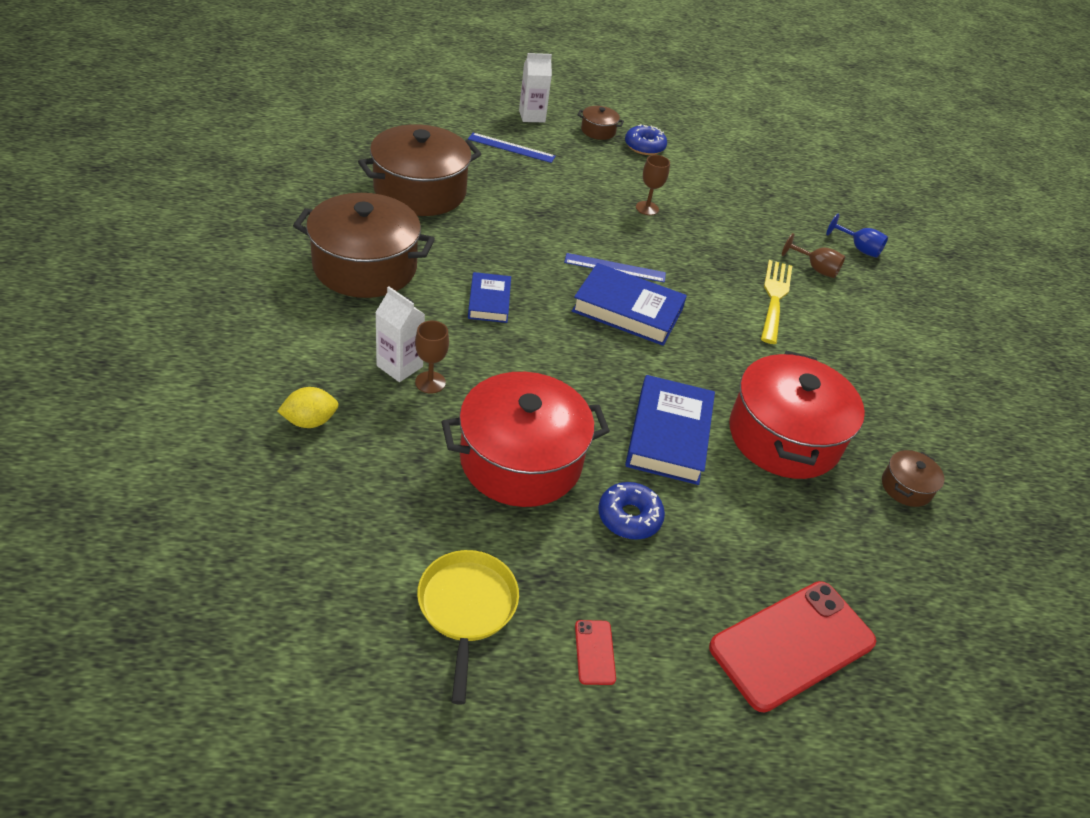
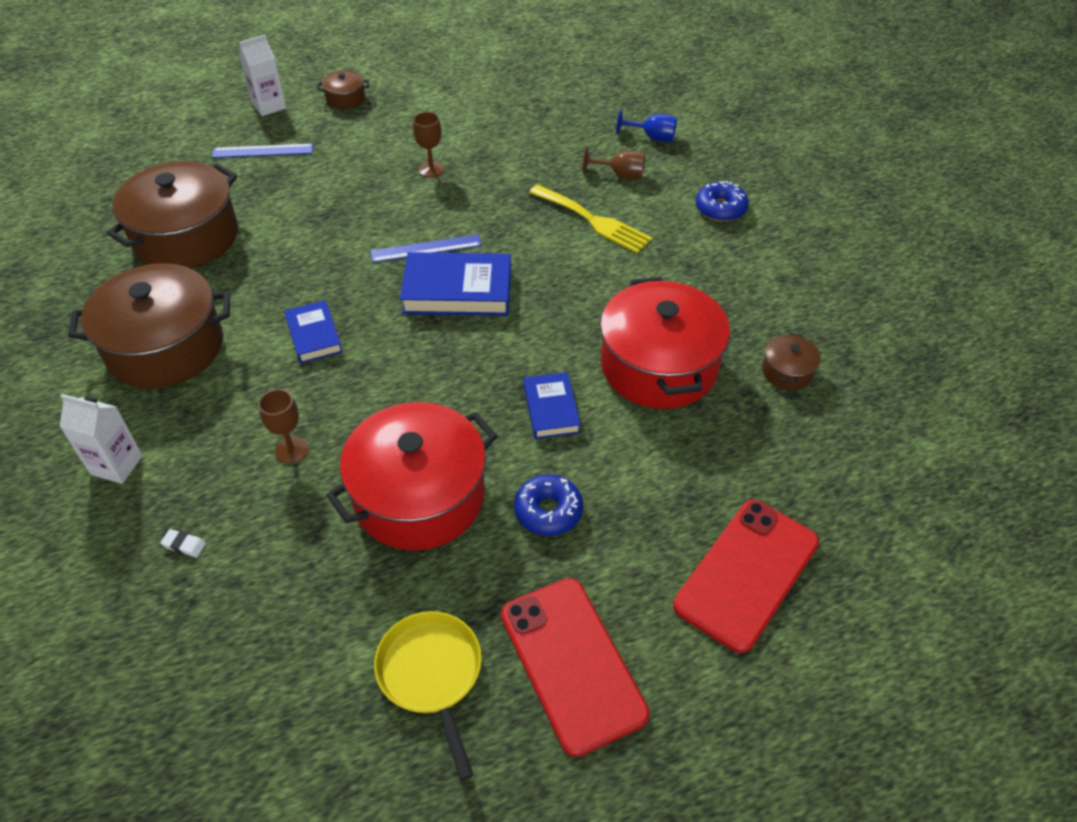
camera: 15 degrees left, 5 degrees up
yellow lemon [277,387,339,428] -> white eraser [160,529,206,557]
white carton [375,286,425,382] -> white carton moved to [60,394,143,484]
red phone [575,620,616,685] -> red phone [501,578,650,757], size x2.43
blue donut [625,124,667,155] -> blue donut moved to [696,181,749,222]
blue book [625,375,715,485] -> blue book [524,372,581,439], size x0.60
yellow fork [761,260,792,344] -> yellow fork turned 135 degrees clockwise [529,184,652,253]

